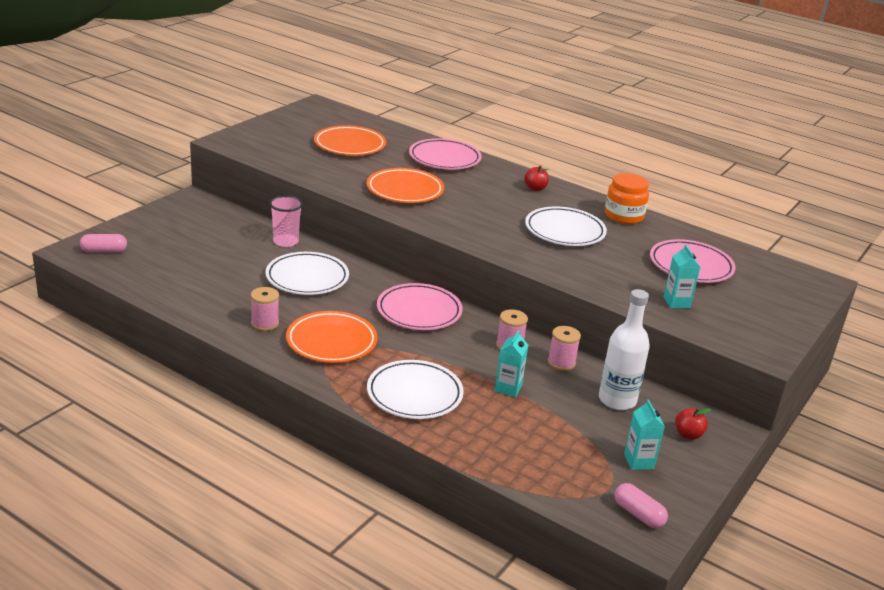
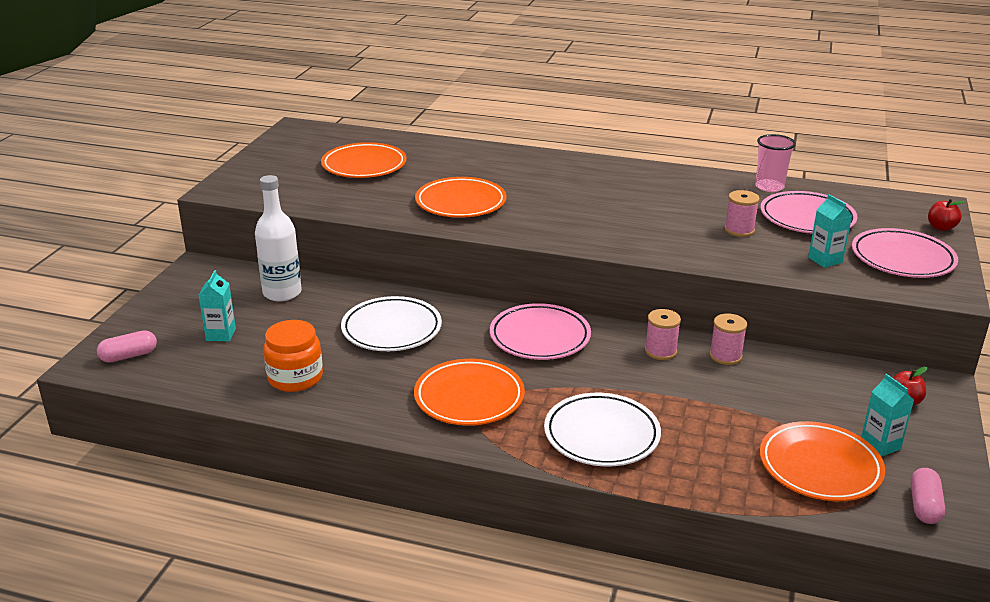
camera: 15 degrees left, 0 degrees up
pink spool [251,287,279,331] -> pink spool moved to [724,190,760,237]
pink cup [269,196,303,247] -> pink cup moved to [755,134,796,192]
pink plate [409,138,482,169] -> pink plate moved to [852,228,958,278]
turquoise carton [495,330,528,397] -> turquoise carton moved to [198,270,236,341]
red apple [524,166,549,191] -> red apple moved to [928,199,965,231]
white plate [525,206,607,246] -> none
white bottle [599,289,650,410] -> white bottle moved to [255,175,302,302]
orange jar [605,173,649,224] -> orange jar moved to [263,320,323,392]
pink capsule [615,483,668,528] -> pink capsule turned 75 degrees clockwise [911,468,945,524]
none -> orange plate [760,421,885,501]

